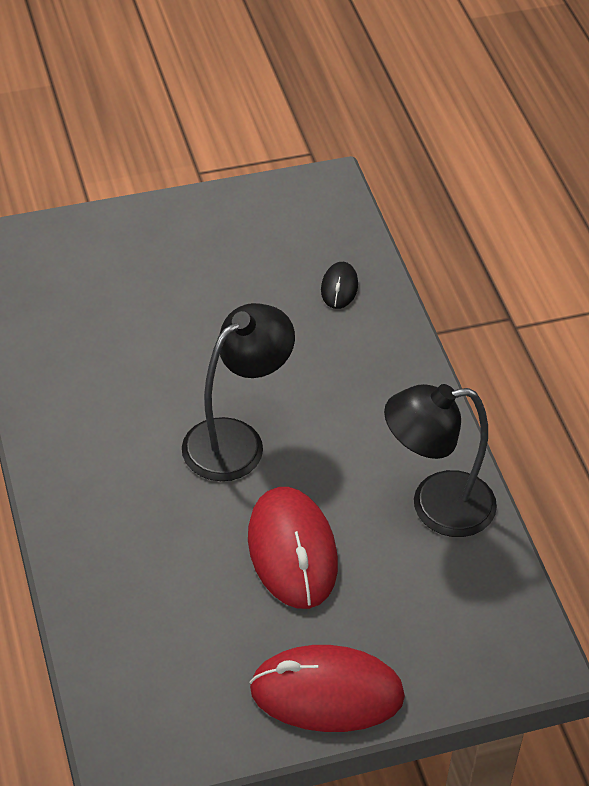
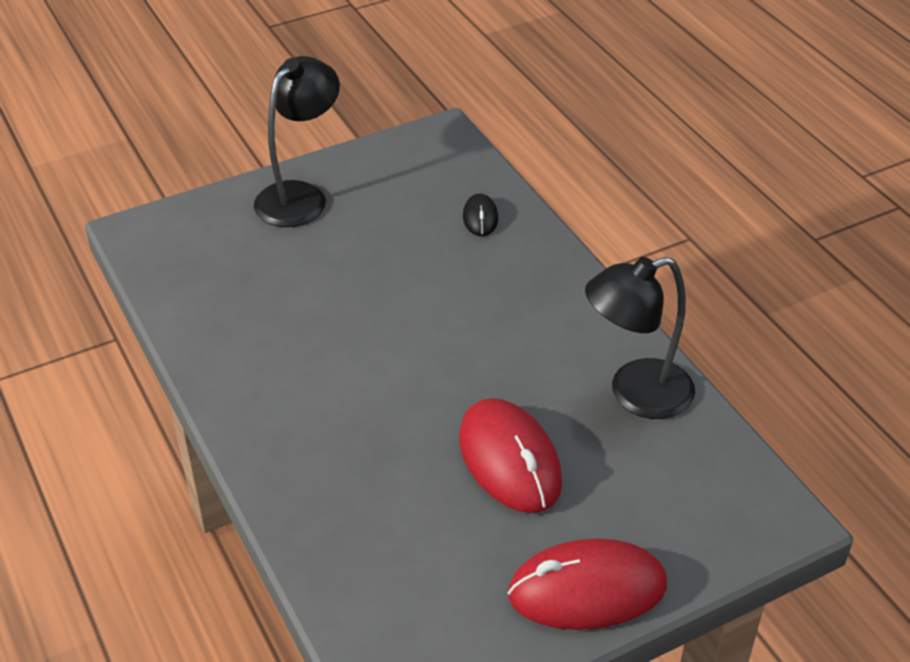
camera: 10 degrees left, 5 degrees down
black lamp [182,303,295,481] -> black lamp moved to [254,56,340,227]

